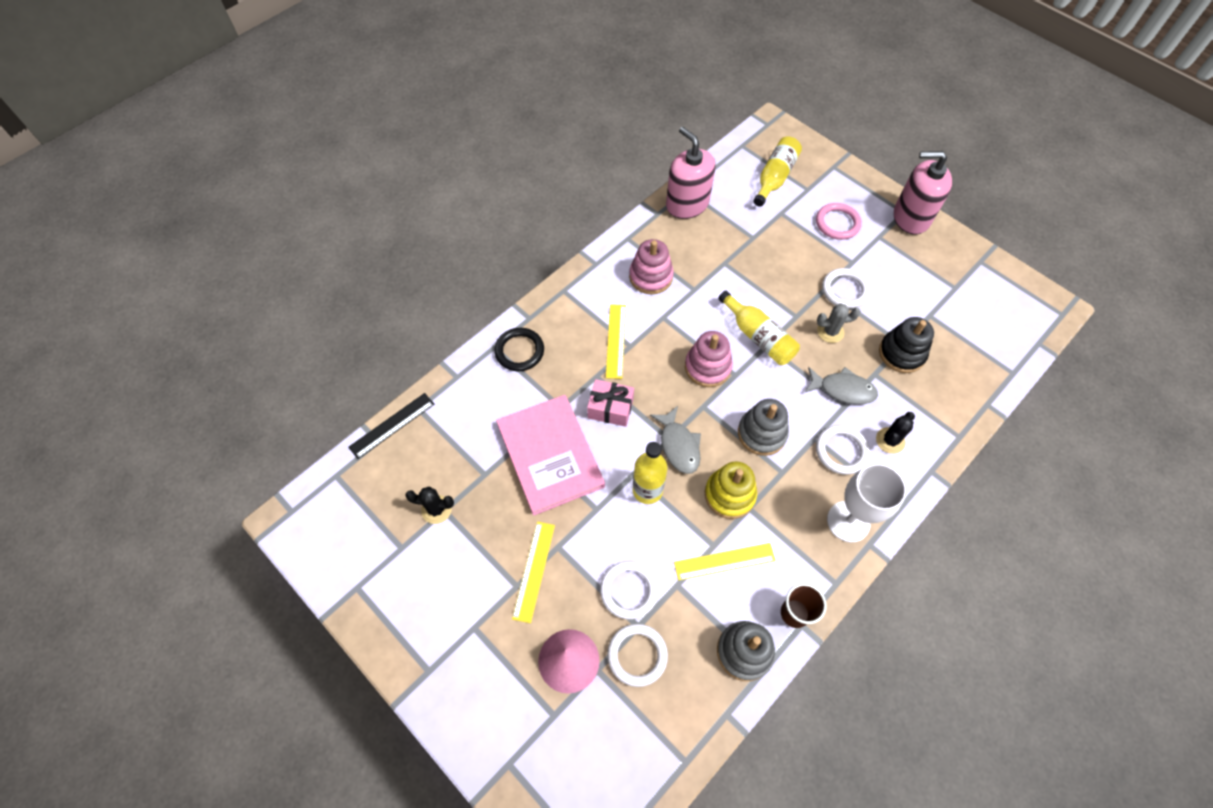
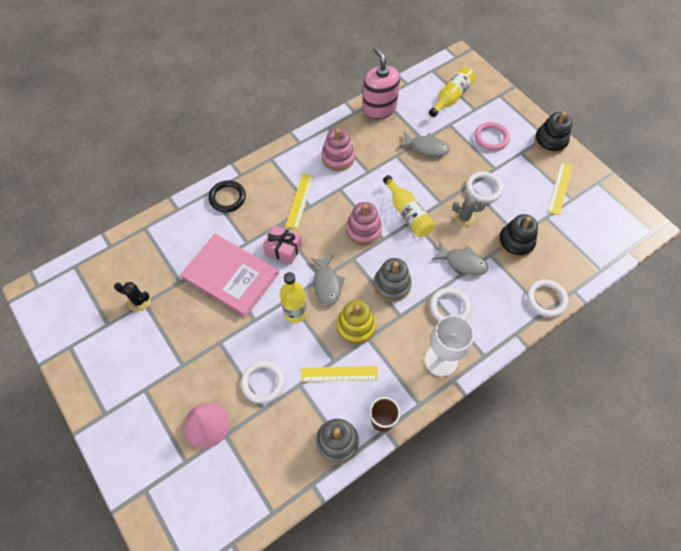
camera: 10 degrees right, 0 degrees up
black ruler [348,393,434,459] -> none
pink book [496,395,605,516] -> pink book turned 45 degrees counterclockwise [180,234,279,317]
yellow ruler [512,522,555,623] -> yellow ruler moved to [547,162,573,216]
white ring [607,624,668,687] -> white ring moved to [527,279,568,317]
black cactus [876,412,915,454] -> none
pink soap dispenser [894,151,952,235] -> black stacking toy [534,112,572,154]
none -> grey fish [398,132,449,157]

